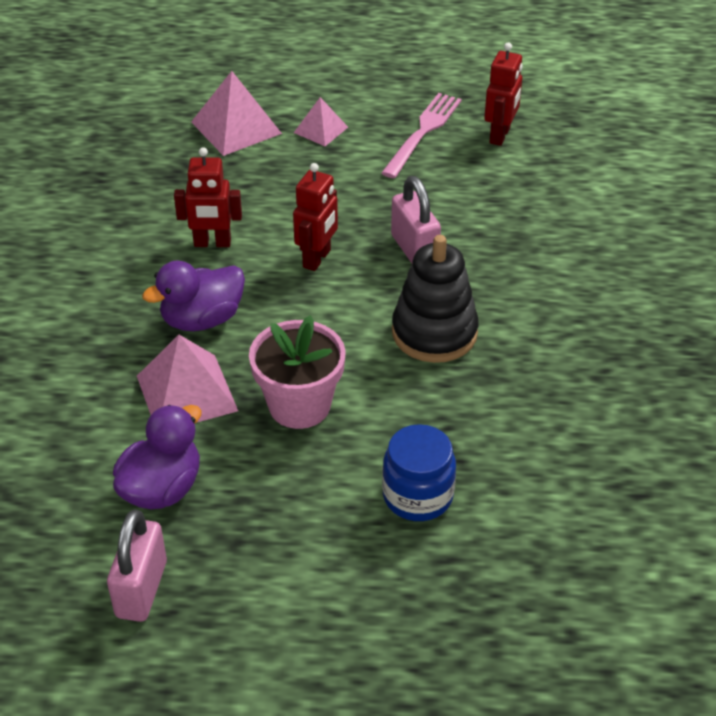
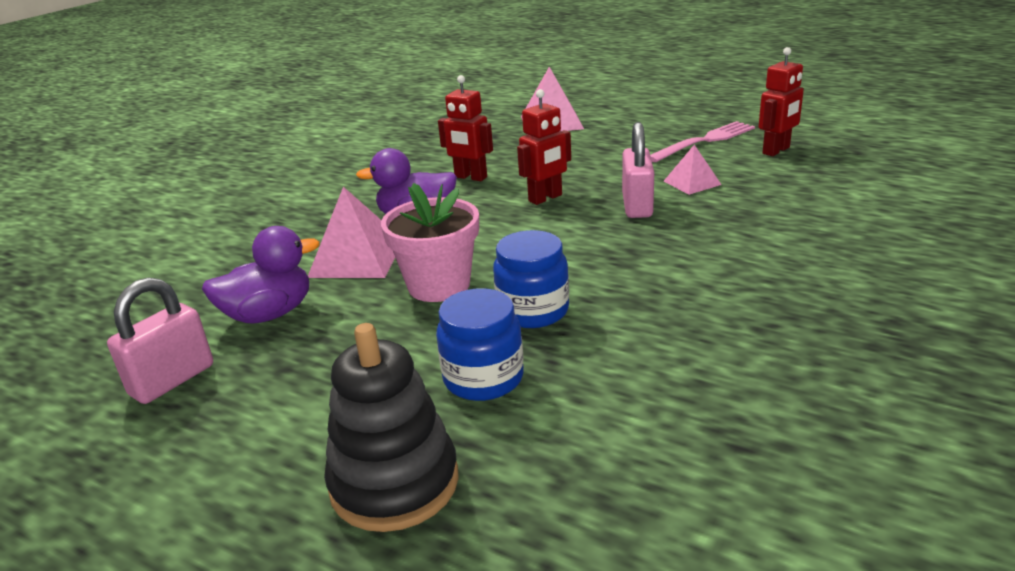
camera: 30 degrees right, 15 degrees down
pink pyramid [294,97,348,146] -> pink pyramid moved to [664,145,722,195]
black stacking toy [392,235,479,363] -> black stacking toy moved to [324,323,459,532]
none -> blue jar [493,230,569,328]

